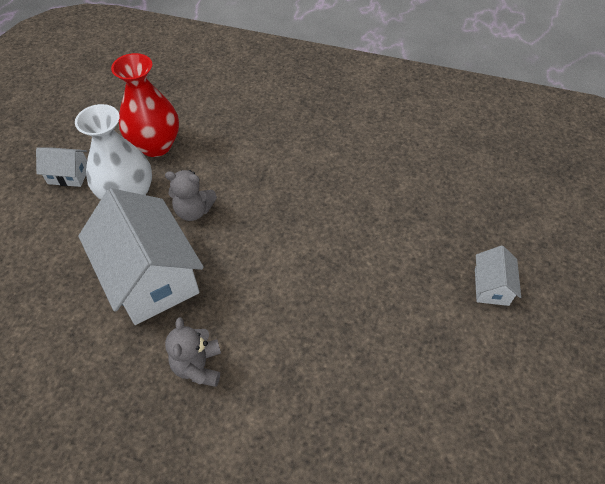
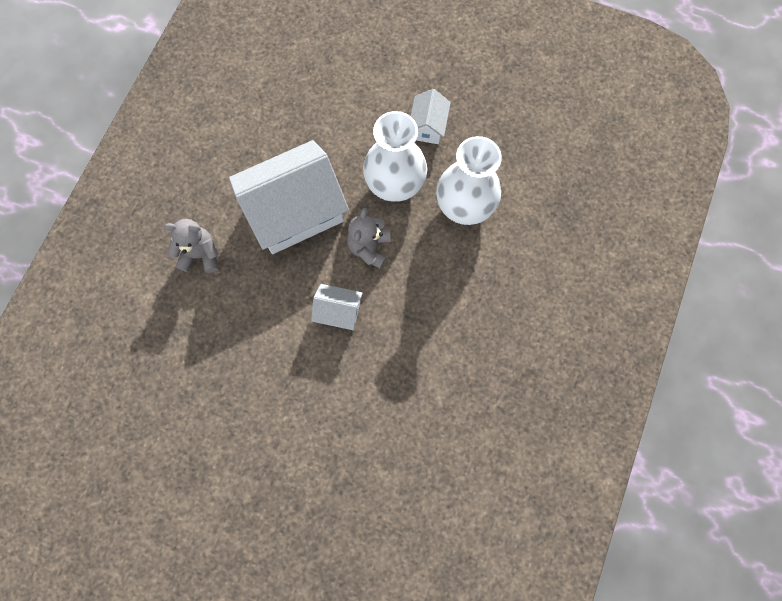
camera: 95 degrees right, 20 degrees up
red vase [111,53,179,157] -> white vase [436,136,502,225]
white house [475,245,521,306] -> white house moved to [311,284,363,330]

